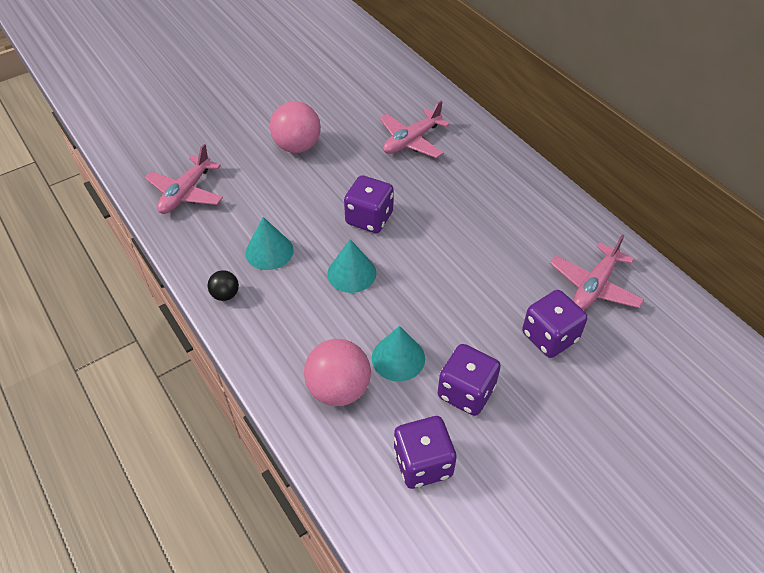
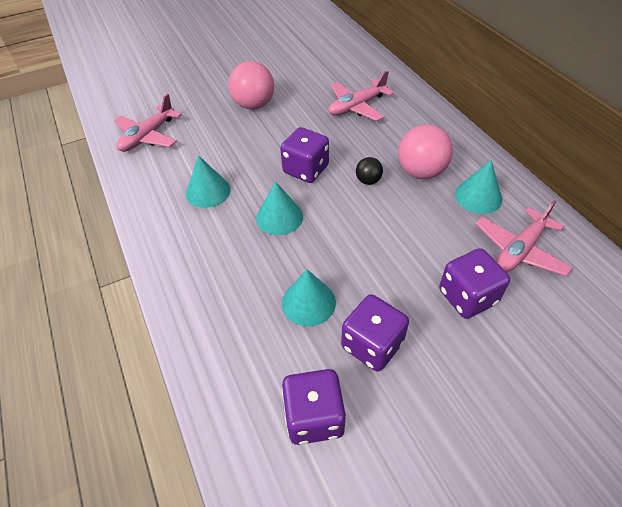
camera: 10 degrees right, 0 degrees up
black ball [207,270,239,301] -> black ball moved to [356,157,383,185]
pink ball [304,339,371,406] -> pink ball moved to [398,125,453,179]
none -> turquoise cone [455,160,502,214]

